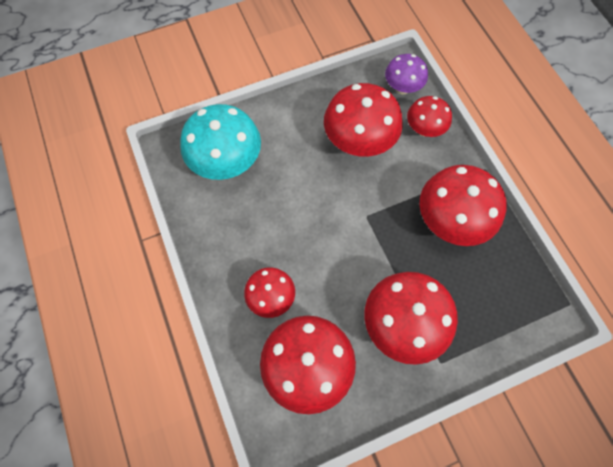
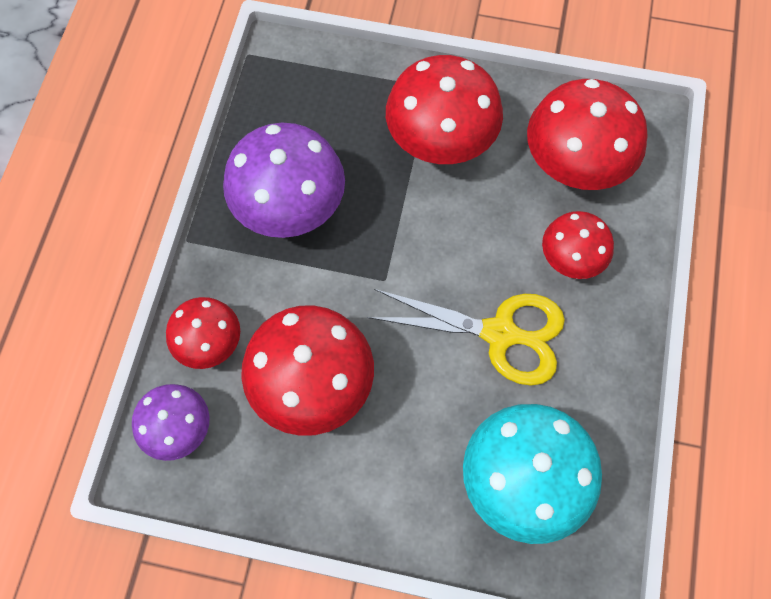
camera: 145 degrees left, 0 degrees up
red mushroom [419,165,507,246] -> purple mushroom [223,123,345,238]
none -> yellow scissors [367,289,565,386]

